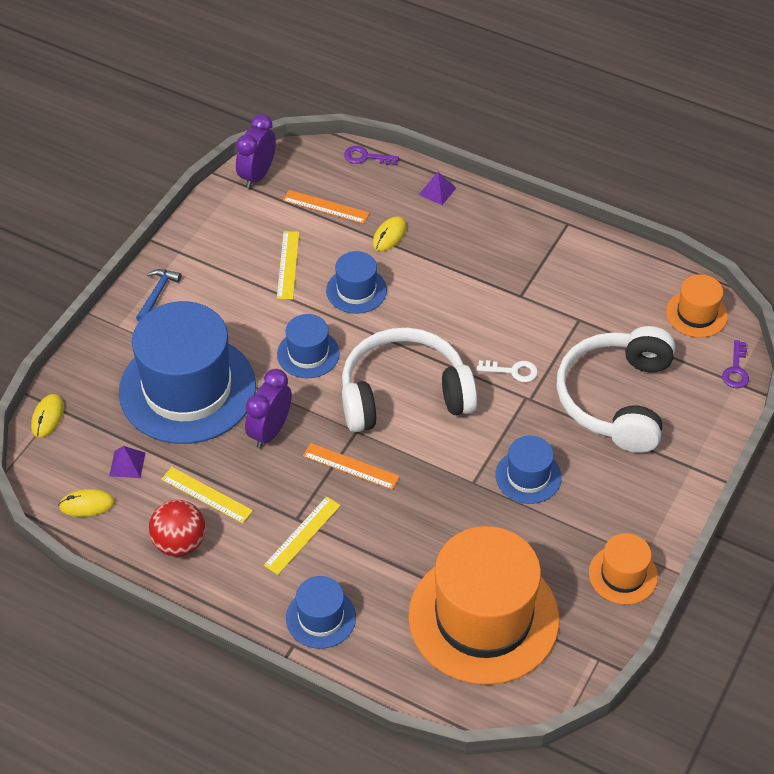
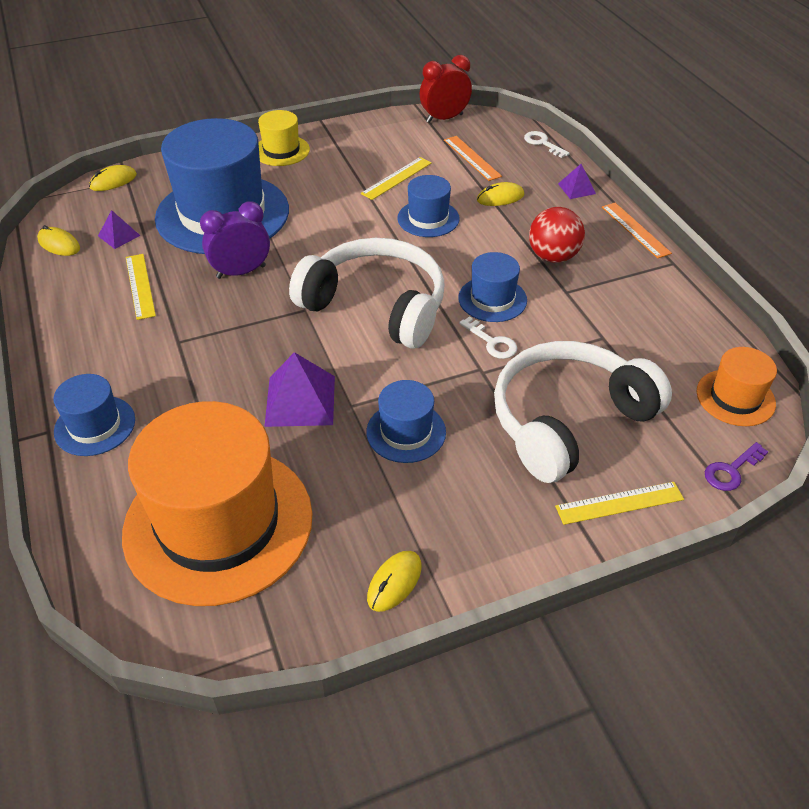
camera: 40 degrees right, 5 degrees down
blue hammer [136,269,181,321] -> yellow hat [258,110,310,166]
red ball [149,500,206,557] -> red ball moved to [529,207,585,263]
purple clock [236,114,276,189] -> red clock [420,55,472,123]
yellow ruler [264,496,341,575] -> yellow ruler moved to [555,482,684,525]
blue hat [277,314,340,378] -> blue hat moved to [458,252,527,322]
orange ruler [303,443,400,490] -> orange ruler moved to [602,203,672,258]
purple key [344,146,399,165] -> white key [524,131,570,158]
orange hat [589,533,658,605] -> yellow mouse [367,551,422,612]
none -> purple pyramid [264,352,335,427]

